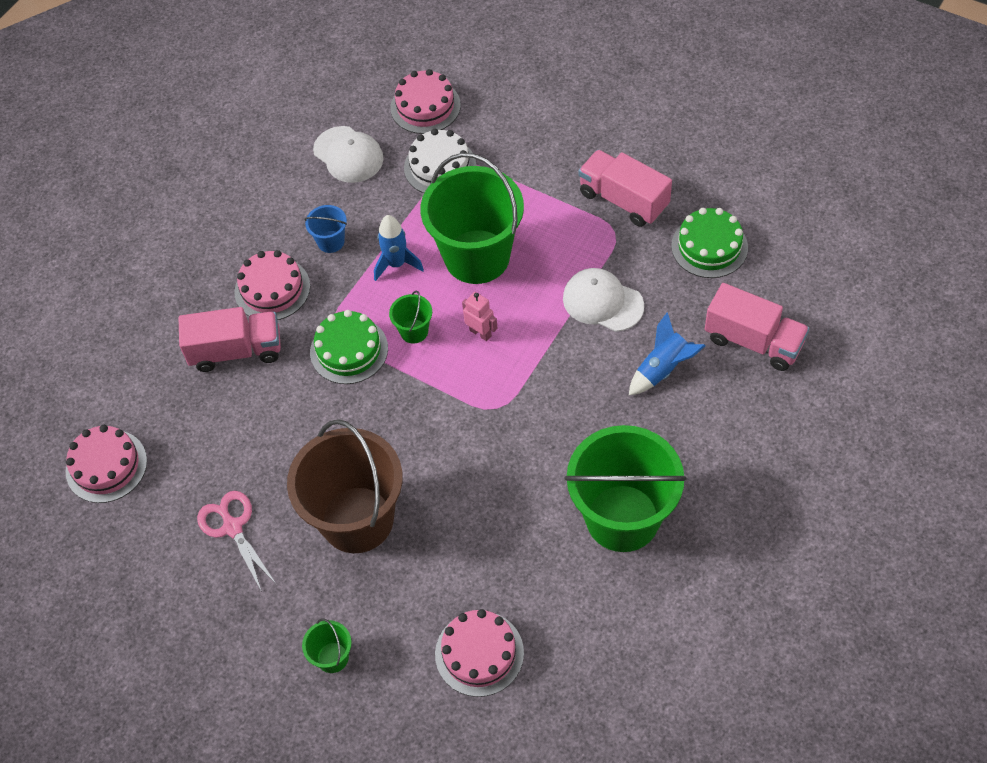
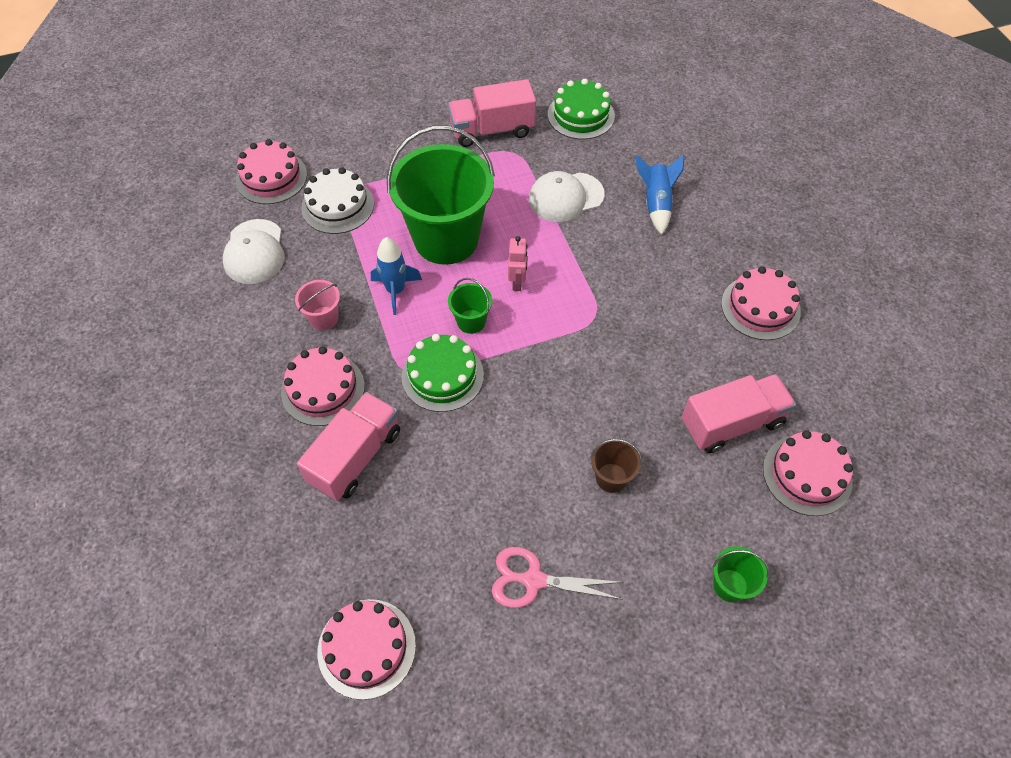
camera: 55 degrees left, 0 degrees up
brown bucket [287,419,403,553] -> brown bucket [590,439,642,493], size x0.42
blue bucket [304,205,347,253] -> pink bucket [295,280,340,330]
white cap [313,126,384,183] -> white cap turned 90 degrees clockwise [223,219,285,284]
pink robot [462,292,497,341] -> pink robot turned 105 degrees clockwise [508,236,528,291]
green bucket [564,425,686,552] -> pink cake [721,266,801,340]
pink truck [705,283,809,371] -> pink truck moved to [682,374,796,453]

